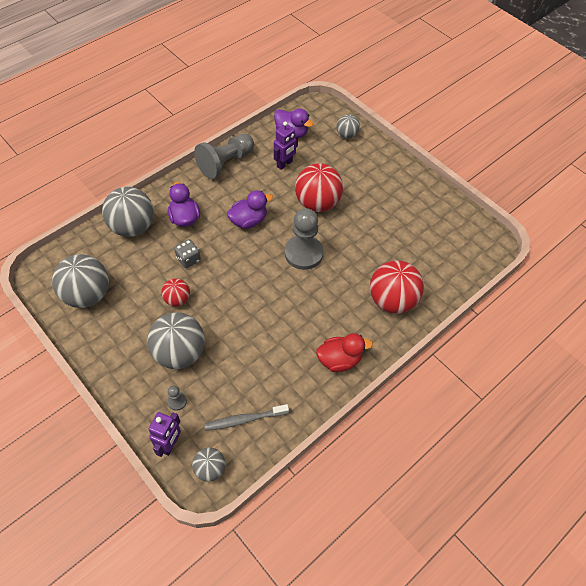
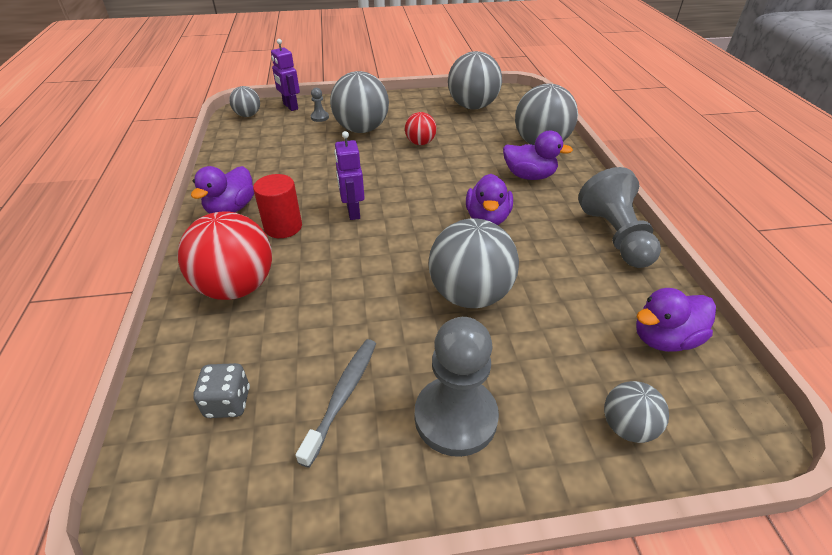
camera: 125 degrees right, 15 degrees down
grey dice [174,239,201,268] -> grey dice moved to [193,363,250,418]
grey toothbrush [204,404,289,431] -> grey toothbrush moved to [295,339,376,468]
purple robot [274,122,298,170] -> purple robot moved to [334,131,365,220]
grey pawn [285,208,323,270] -> grey pawn moved to [415,317,499,457]
red ball [295,163,343,212] -> grey ball [429,218,519,308]
red duck [316,333,373,372] -> purple duck [191,166,254,213]
none -> red cylinder [253,174,302,238]

